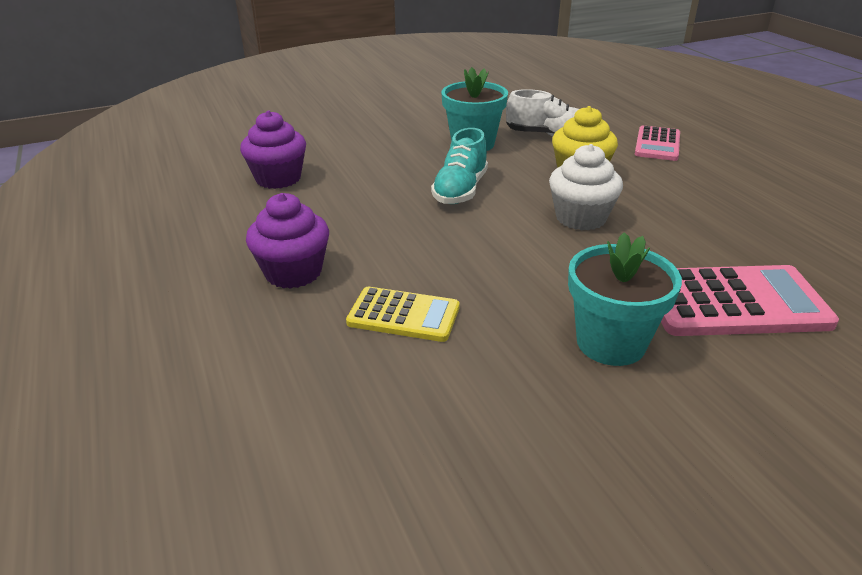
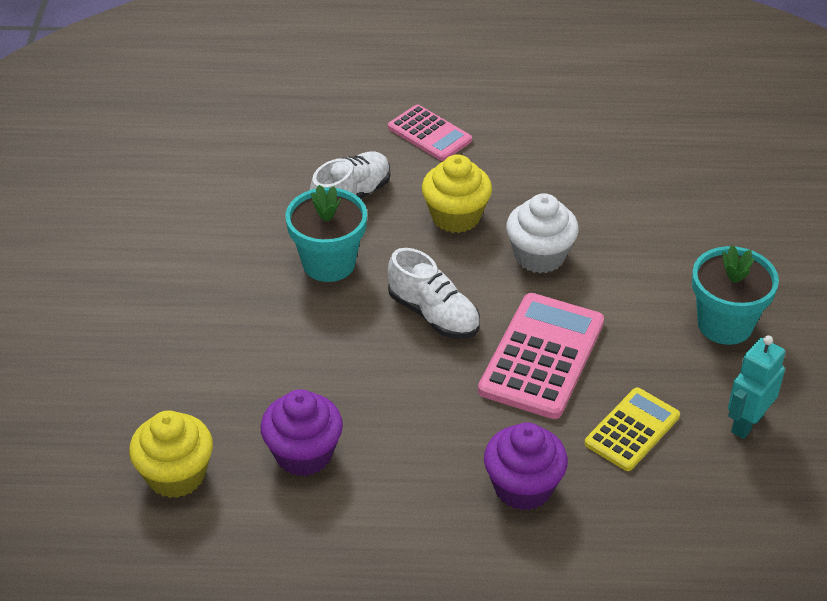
camera: 65 degrees left, 10 degrees up
turquoise shoe [431,128,488,204] -> white shoe [388,248,480,339]
pink calculator [661,265,839,336] -> pink calculator moved to [478,293,604,419]
none -> yellow cupcake [129,410,213,498]
none -> turquoise robot [728,336,785,439]

